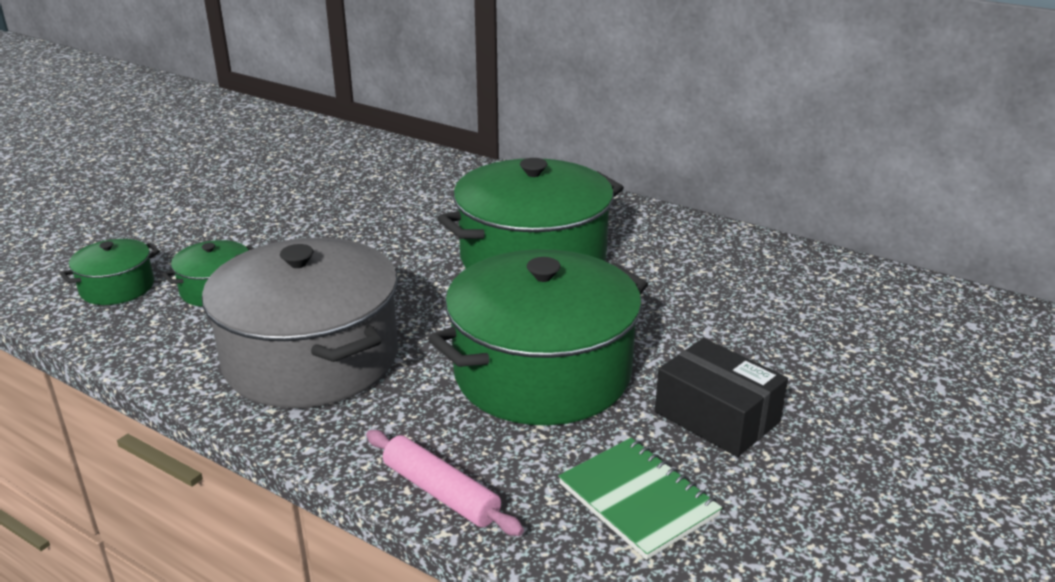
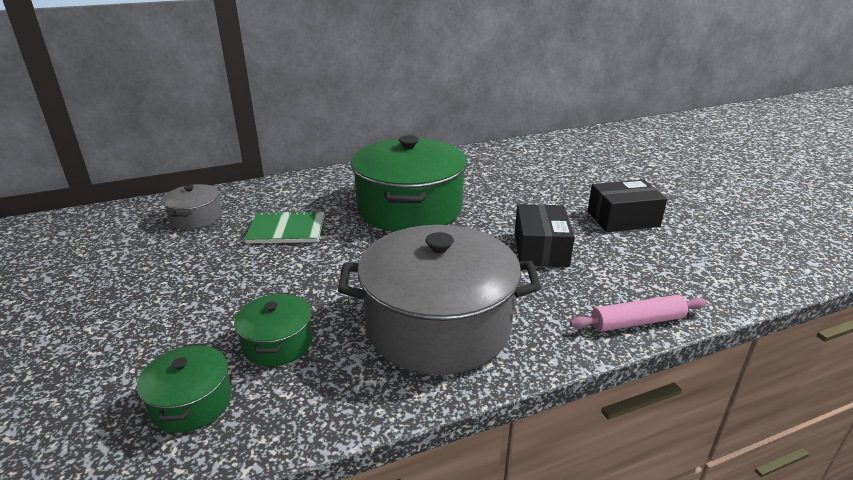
camera: 55 degrees left, 0 degrees up
green pot [428,249,648,425] -> black box [515,204,575,267]
green notebook [558,438,722,560] -> green notebook moved to [244,210,325,243]
none -> grey pot [162,184,222,230]

